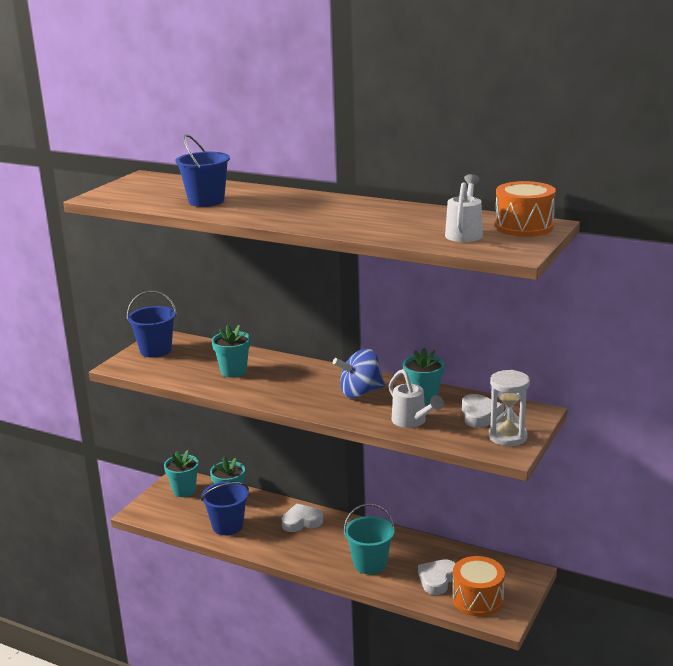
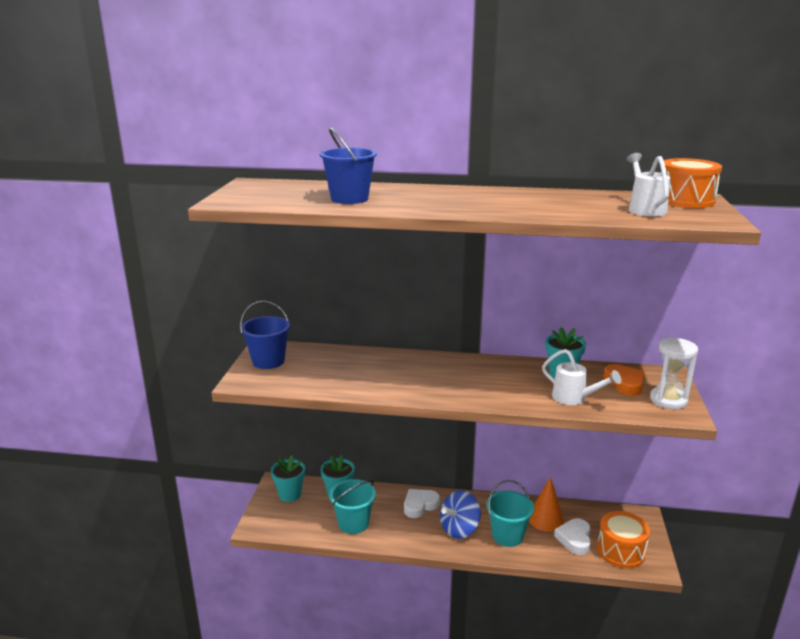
camera: 20 degrees left, 0 degrees up
blue bucket [201,481,249,535] -> turquoise bucket [329,479,376,534]
turquoise flower pot [212,325,251,378] -> none
blue spinning top [333,348,385,398] -> blue spinning top moved to [440,490,481,539]
white heart [462,394,504,428] -> orange heart [603,364,645,396]
none -> orange cone [529,477,564,532]

